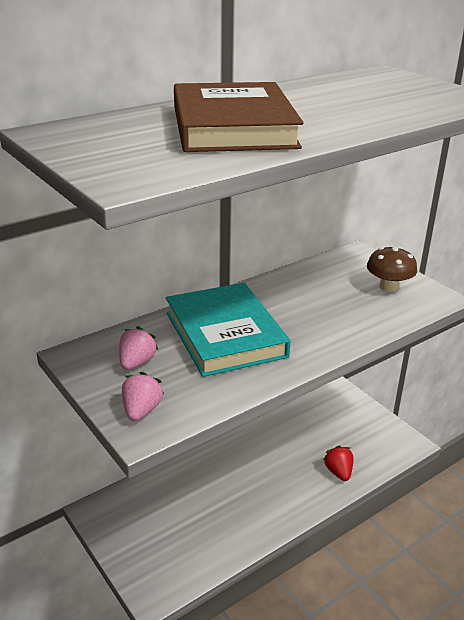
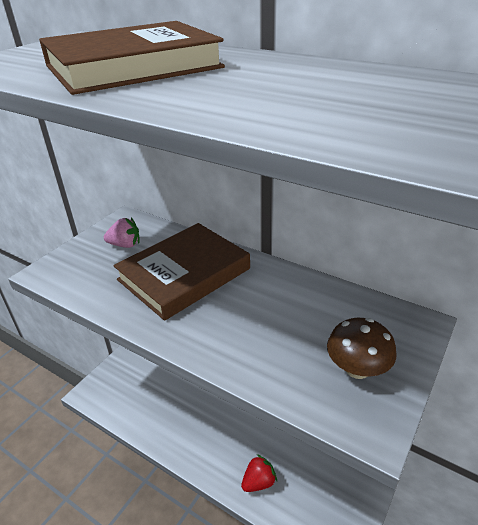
camera: 70 degrees right, 5 degrees up
pink strawberry [122,372,164,421] -> none
turquoise book [166,283,291,377] -> brown book [113,223,250,321]

